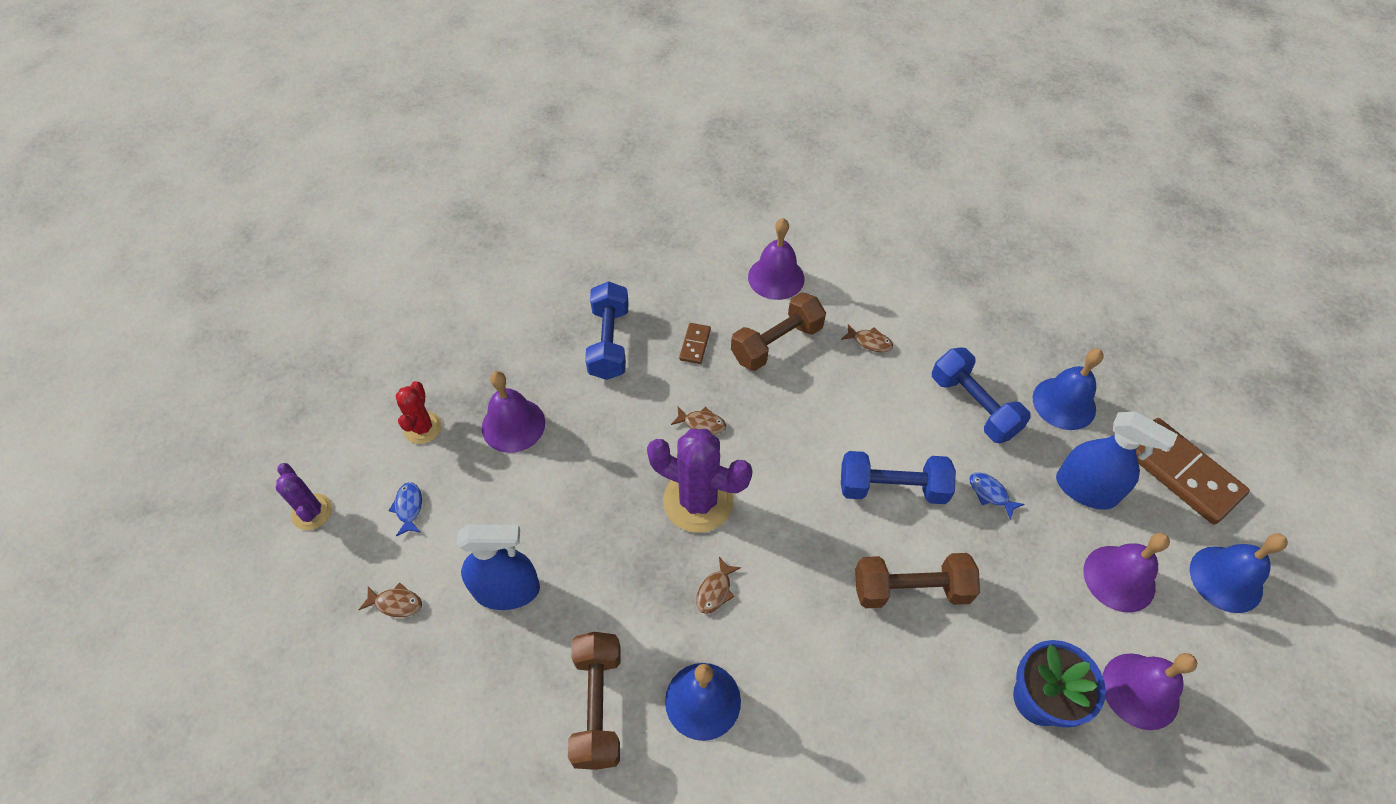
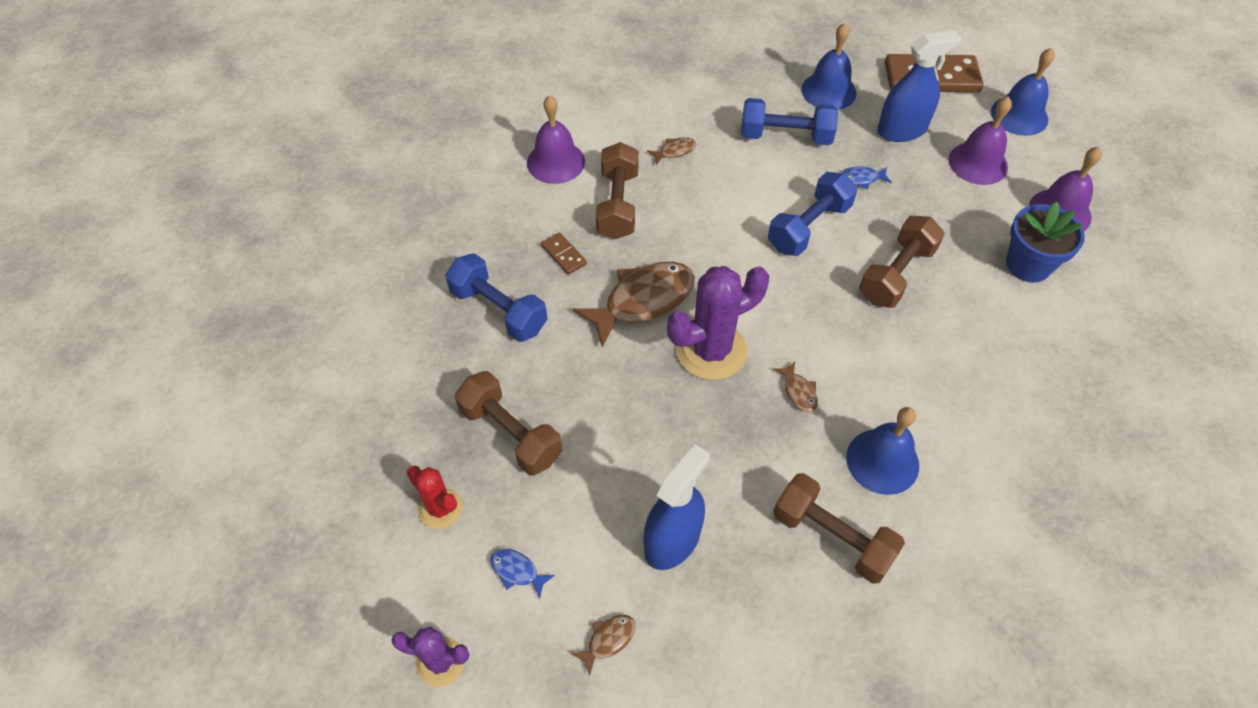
camera: 50 degrees left, 0 degrees up
purple bell [482,371,545,453] -> brown dumbbell [455,371,562,475]
brown fish [671,407,726,435] -> brown fish [573,262,695,347], size x2.26

